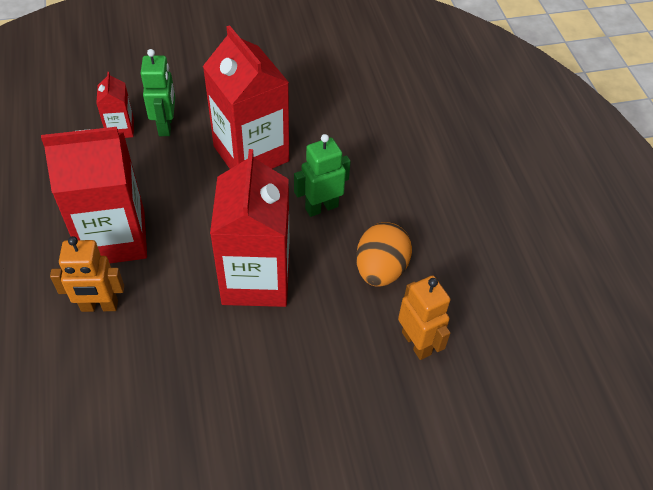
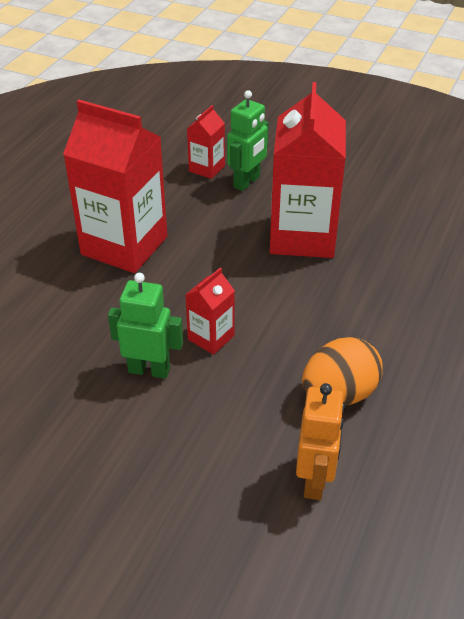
camera: 40 degrees right, 10 degrees down
orange robot [50,236,124,312] -> none
red carton [210,149,290,307] -> red carton [185,268,235,355], size x0.47
green robot [294,134,351,217] -> green robot moved to [108,273,183,379]

